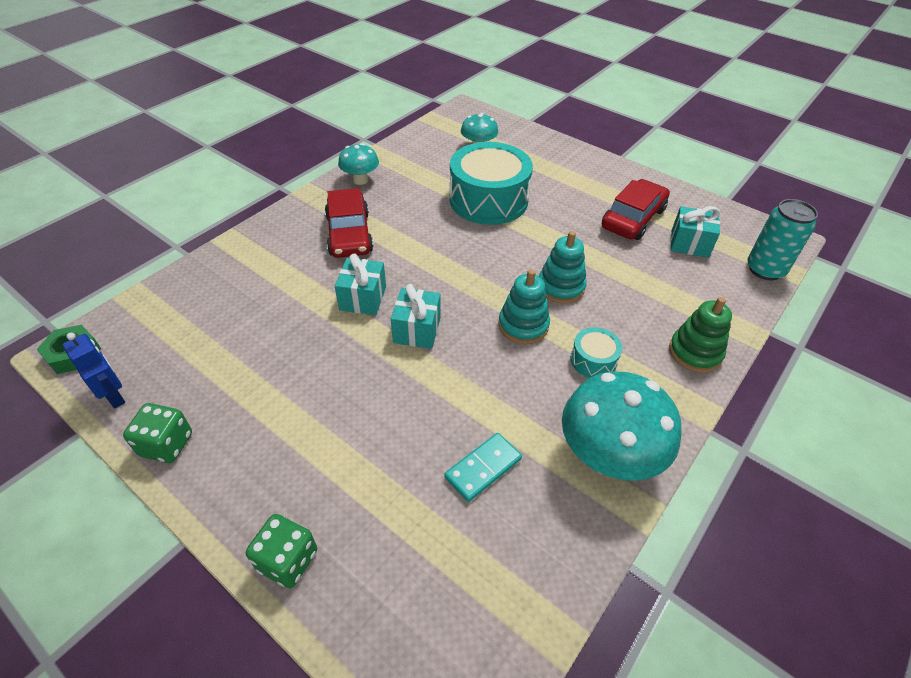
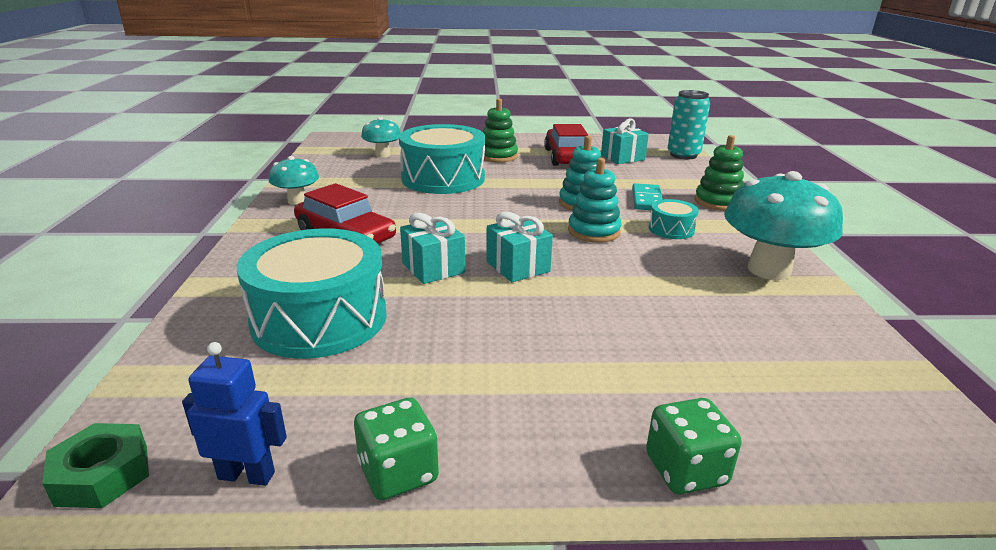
camera: 40 degrees left, 20 degrees down
turquoise domino [445,433,522,502] -> turquoise domino moved to [632,183,663,210]
none -> turquoise drum [236,228,387,359]
none -> green stacking toy [483,99,518,162]

